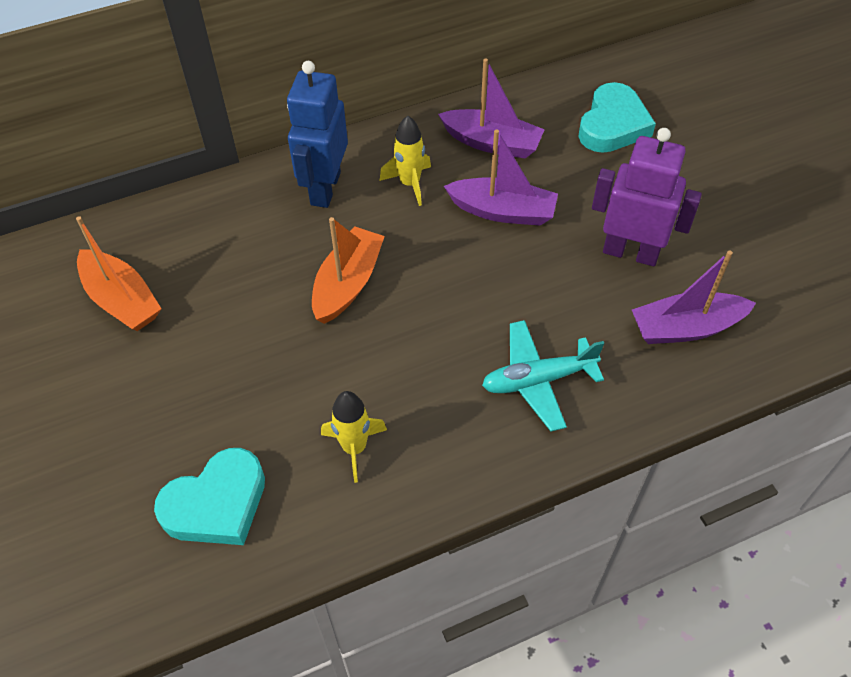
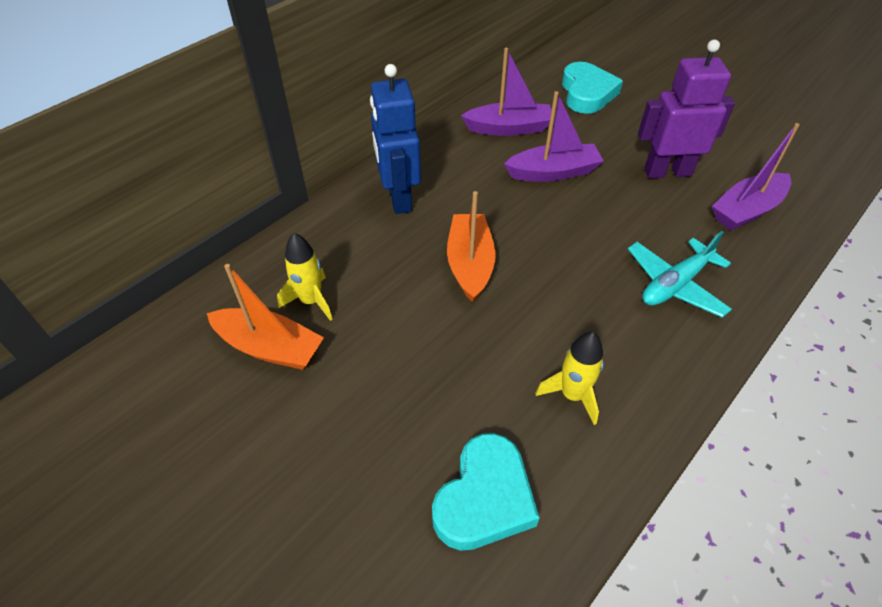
camera: 25 degrees left, 5 degrees down
yellow rocket [380,116,431,206] -> yellow rocket moved to [277,233,333,321]

